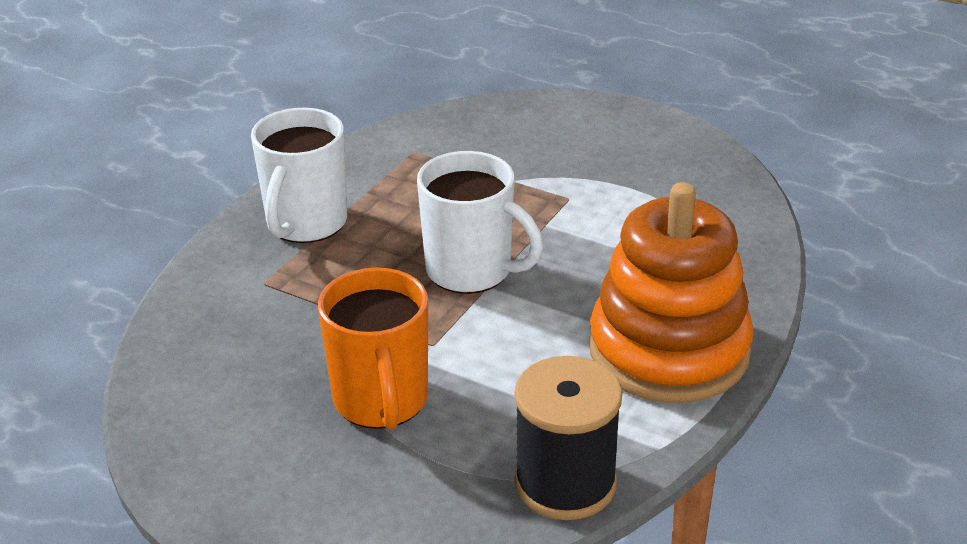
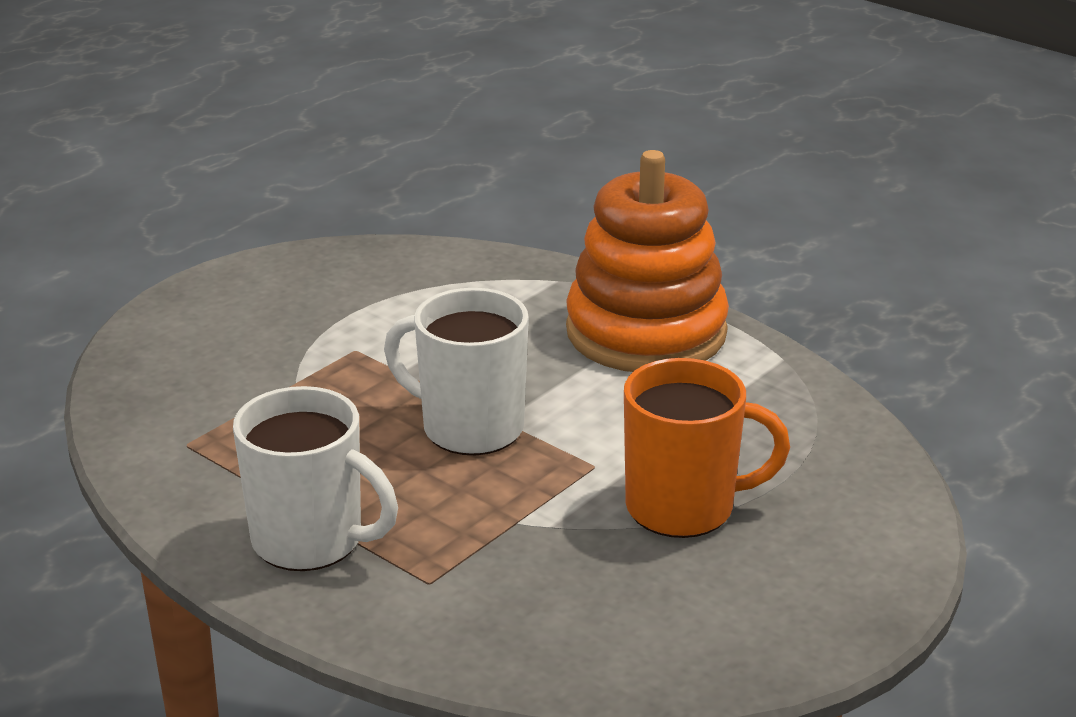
camera: 80 degrees left, 5 degrees down
white mug [417,151,543,294] -> white mug turned 105 degrees counterclockwise [384,288,529,455]
black spool [514,356,622,520] -> none

